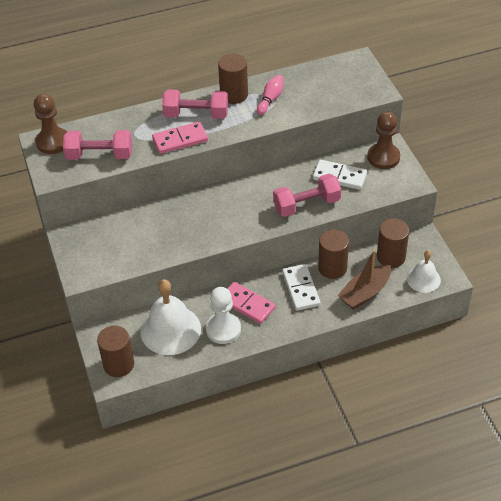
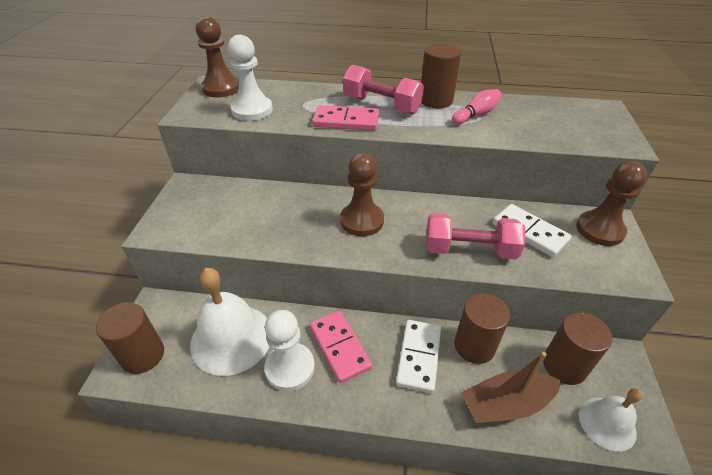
camera: 25 degrees right, 5 degrees down
pink dumbbell [63,130,132,160] -> white pawn [228,35,273,121]
none -> brown pawn [340,153,384,236]

